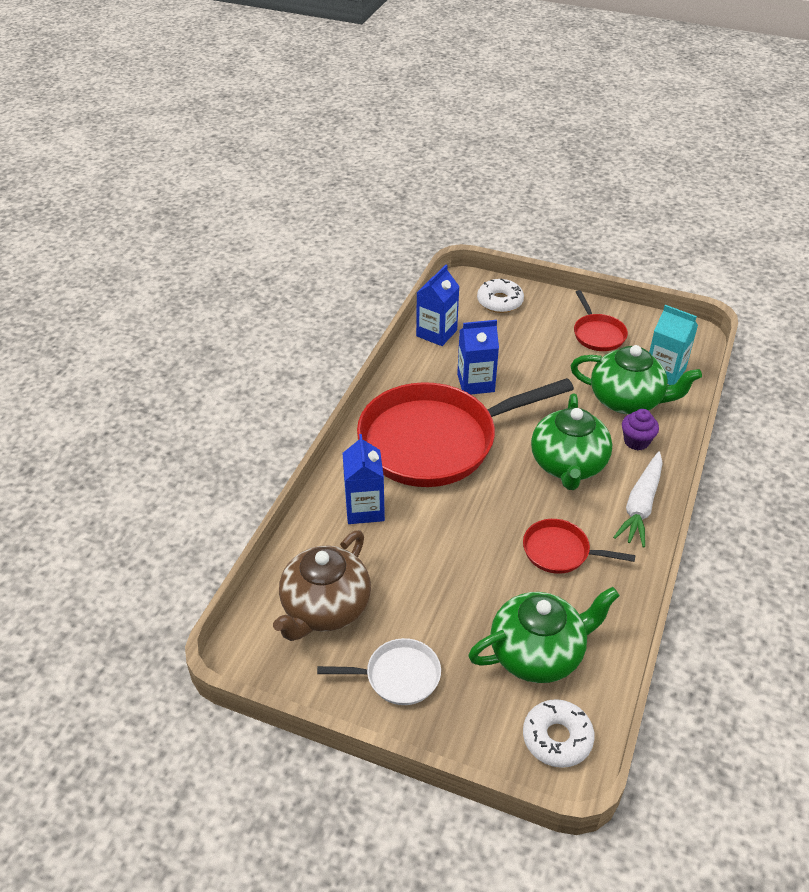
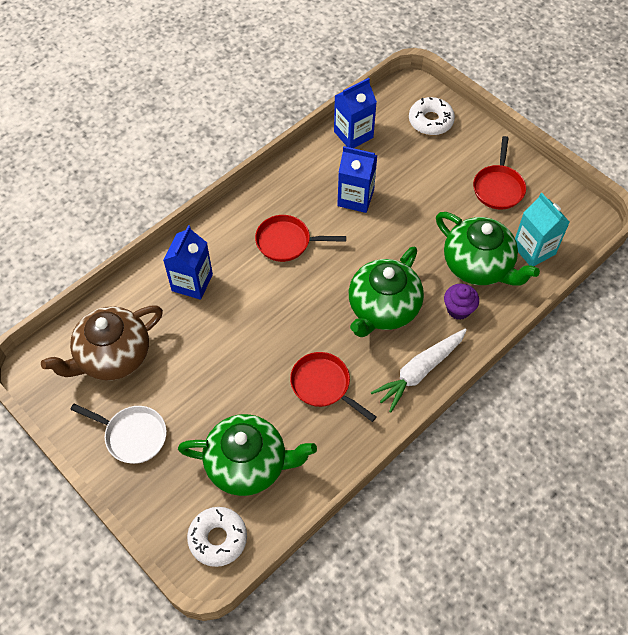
camera: 25 degrees right, 15 degrees up
red pan [357,378,574,487] -> red pan [255,215,346,262], size x0.44

